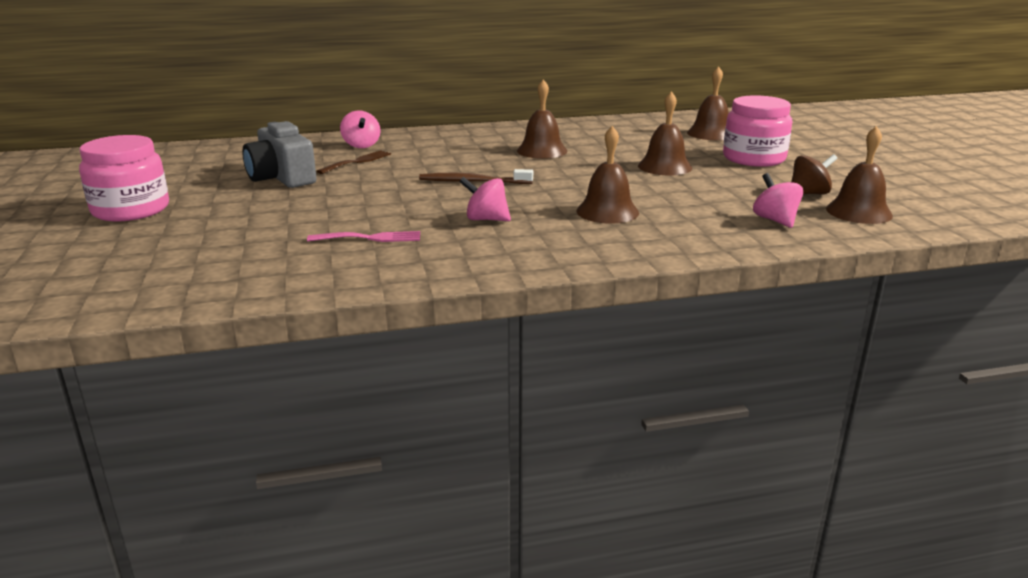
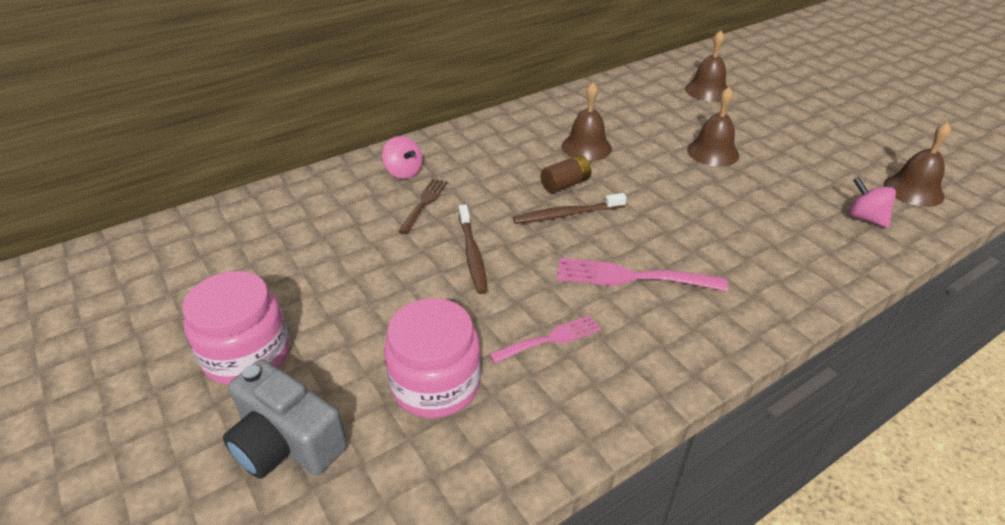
camera: 20 degrees left, 15 degrees up
grey camera [242,121,317,188] -> grey camera moved to [223,359,348,479]
pink spinning top [459,177,511,221] -> pink fork [557,258,728,291]
brown bell [576,126,639,224] -> none
pink jar [723,95,792,167] -> pink jar moved to [384,298,481,418]
brown spinning top [791,154,838,194] -> none
none -> brown toothbrush [459,204,488,294]
none -> brown battery [541,155,591,193]

